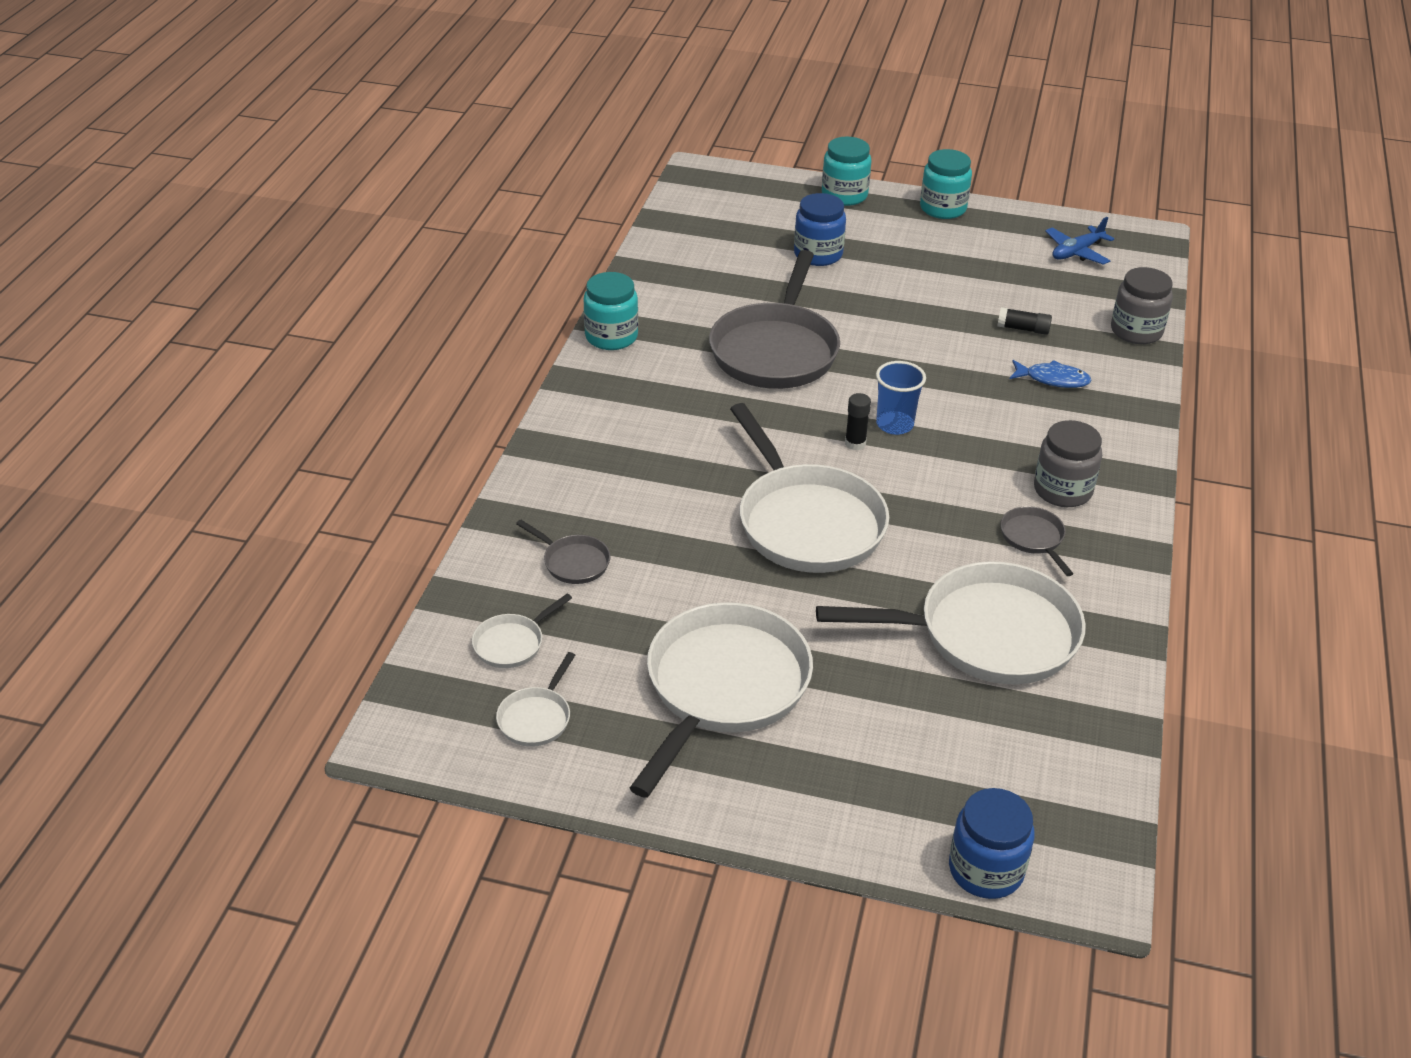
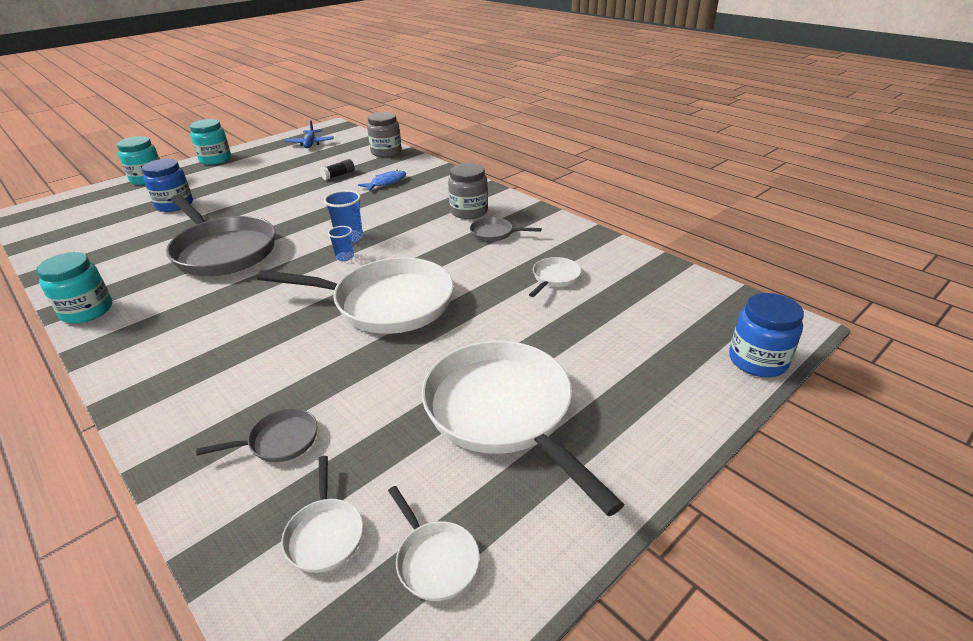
camera: 55 degrees left, 5 degrees down
white pan [816,562,1086,685] -> white pan [529,257,581,297], size x0.43
black glue stick [845,393,871,450] -> blue cup [328,226,354,261]

